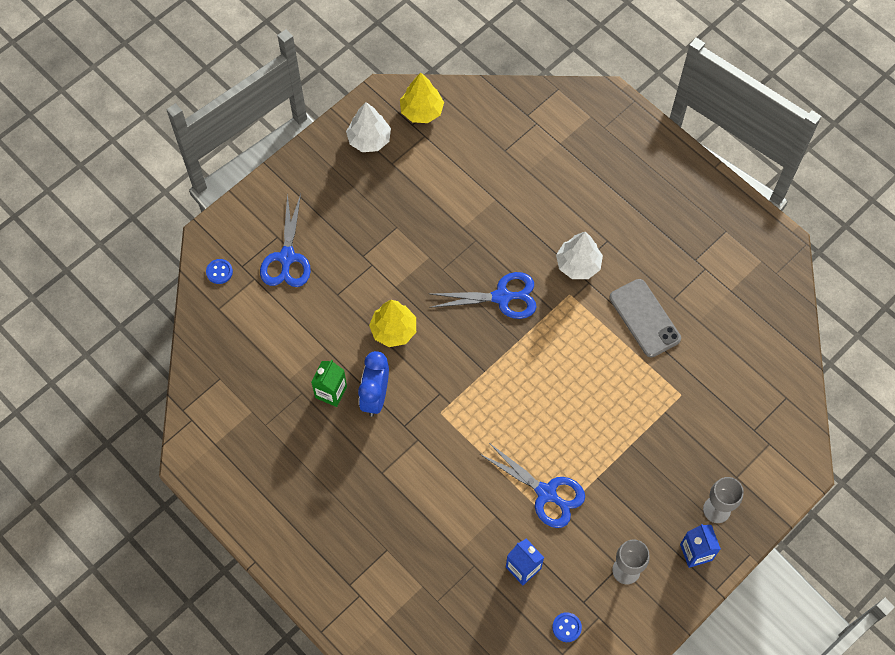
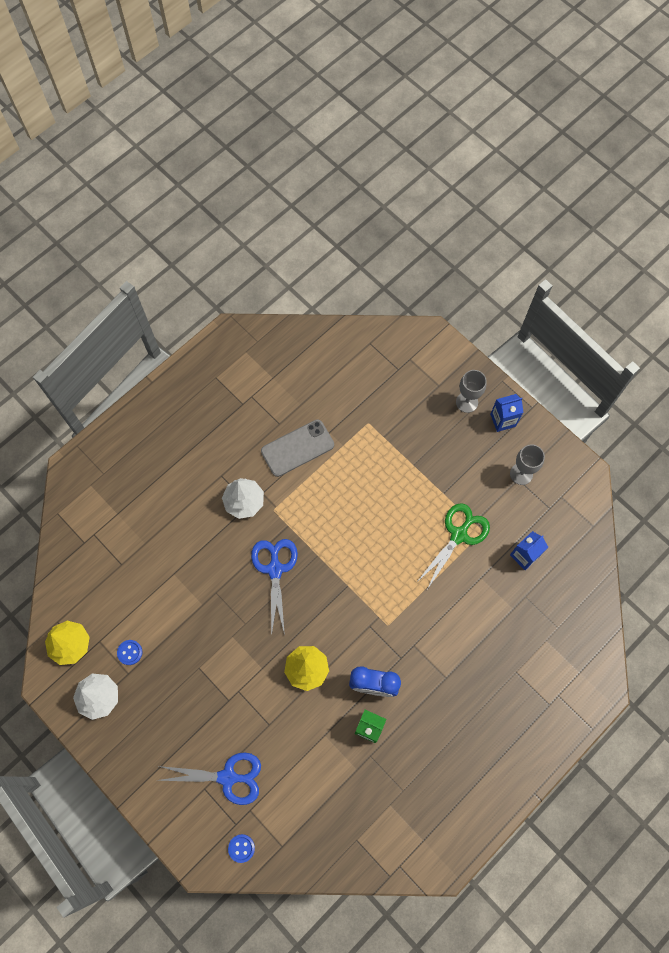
camera: 90 degrees left, 5 degrees up
blue scissors [480,442,585,528] -> green scissors [416,503,490,588]
blue button [552,612,582,642] -> blue button moved to [117,640,142,665]

